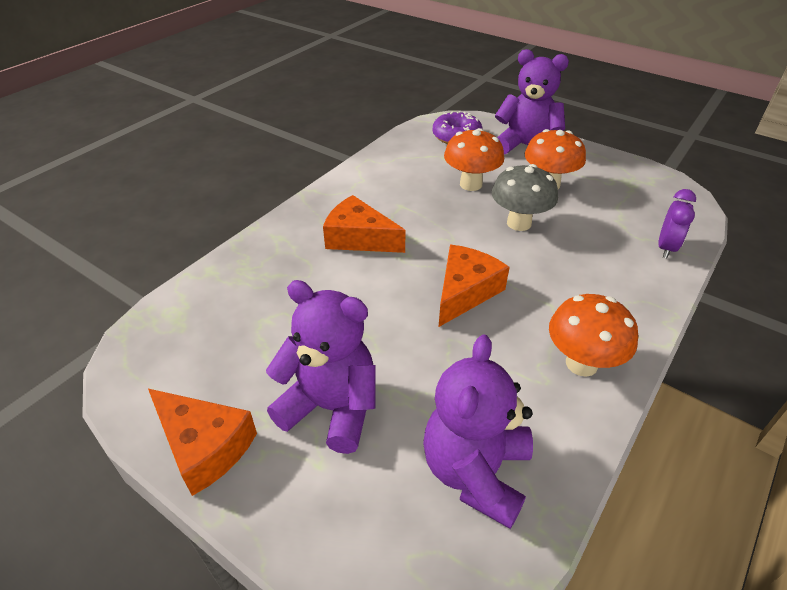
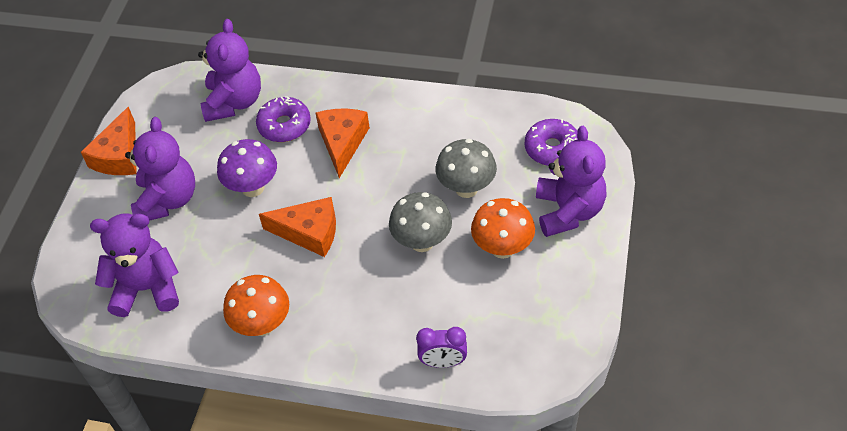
camera: 70 degrees right, 10 degrees up
orange mushroom [444,128,504,191] -> grey mushroom [435,139,497,198]
none -> purple teddy bear [198,19,261,122]
none -> purple mushroom [217,139,277,197]
none -> purple donut [256,96,311,142]

